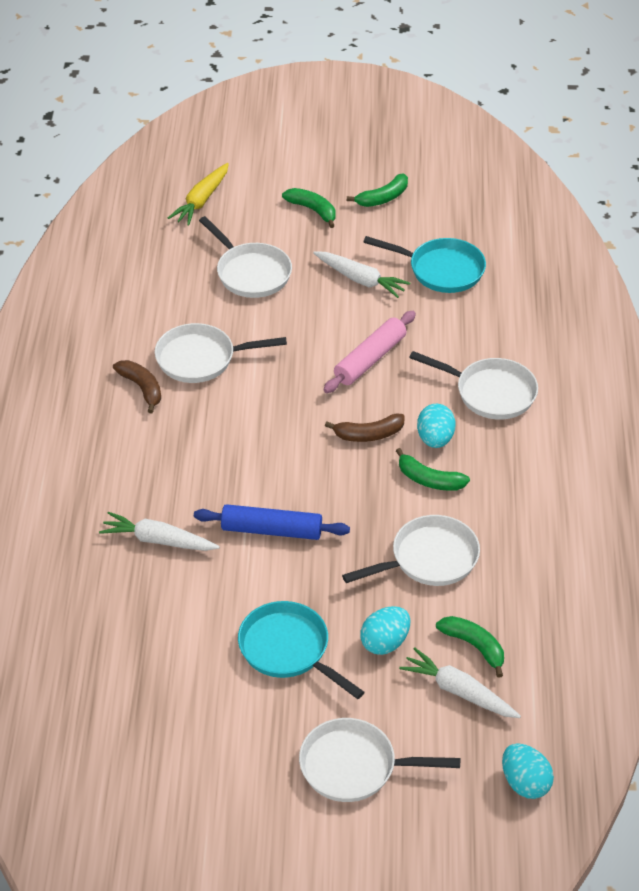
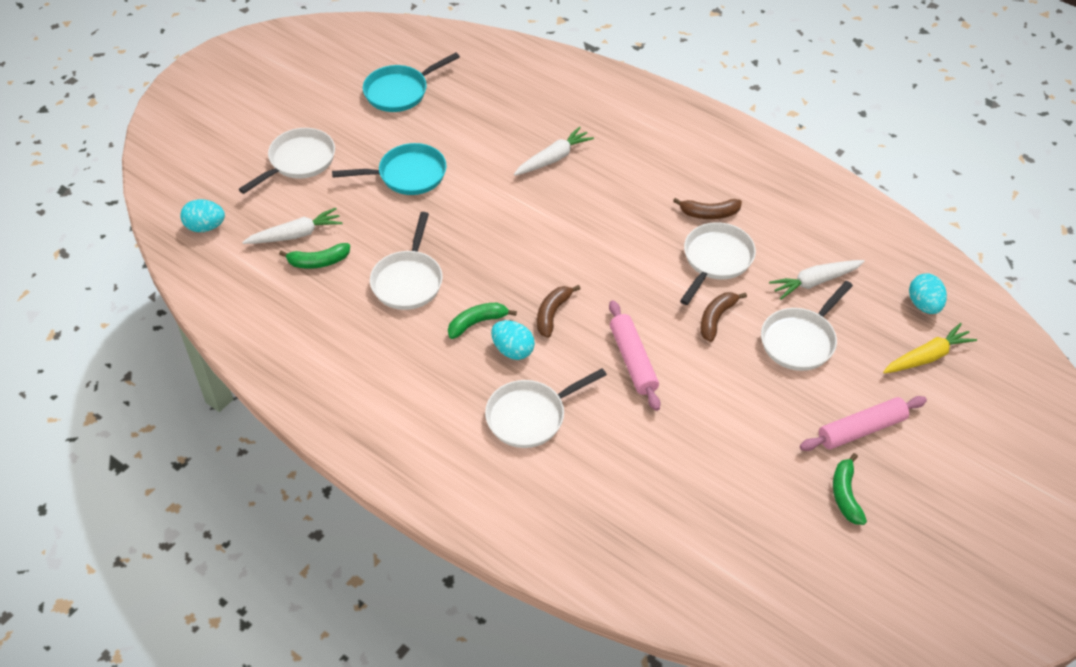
camera: 125 degrees right, 5 degrees up
yellow carrot [168,163,229,226] -> yellow carrot turned 90 degrees clockwise [883,323,977,374]
blue rolling pin [194,504,350,540] -> none
white pan [199,216,292,298] -> white pan turned 45 degrees counterclockwise [761,281,853,371]
green banana [282,188,336,228] -> pink rolling pin [800,396,927,451]
white carrot [313,251,410,298] -> white carrot moved to [769,260,865,299]
turquoise egg [360,606,410,655] -> turquoise egg moved to [909,274,947,314]
turquoise pan [363,236,486,293] -> turquoise pan moved to [363,53,460,112]
none -> brown banana [700,292,747,342]

